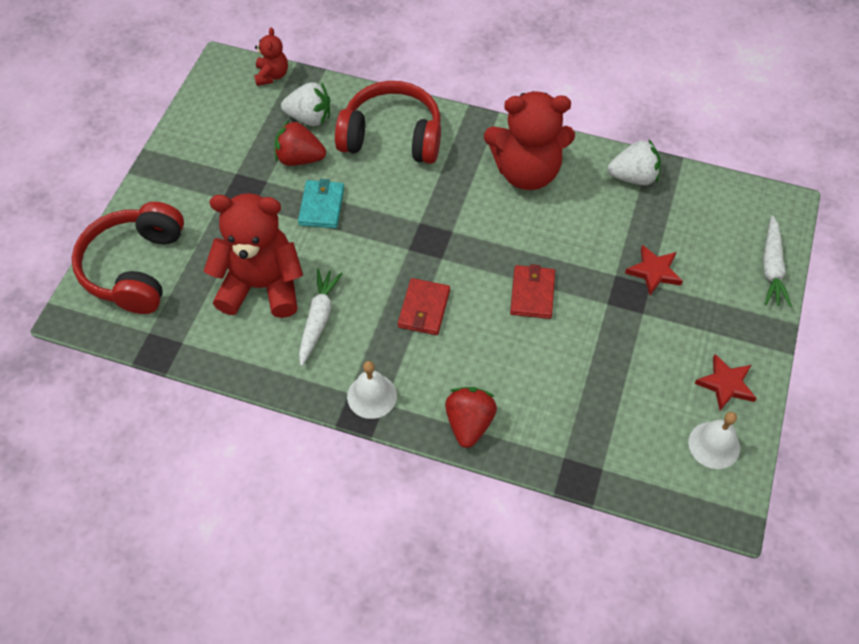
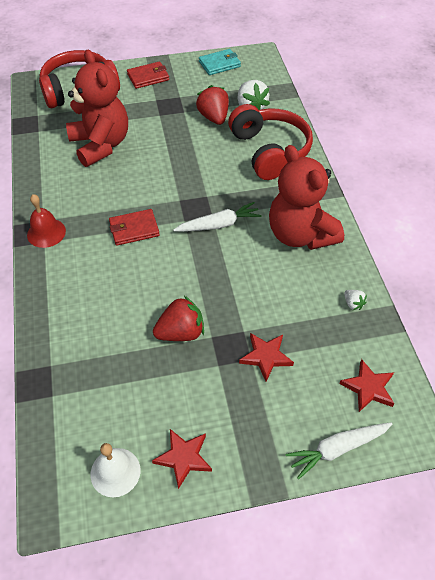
camera: 60 degrees right, 5 degrees down
red teddy bear [254,28,288,86] -> none
turquoise wallet [298,179,344,228] -> turquoise wallet moved to [199,49,241,75]
white carrot [299,269,343,366] -> white carrot moved to [173,202,262,232]
white bell [347,361,397,419] -> red bell [27,194,66,248]
red strawberry [445,387,497,448] -> red strawberry moved to [153,296,204,341]
red wallet [510,264,555,319] -> red wallet moved to [127,61,169,89]
white strawberry [607,139,661,185] -> white strawberry [344,290,367,310], size x0.49
none -> red star [339,359,395,412]

